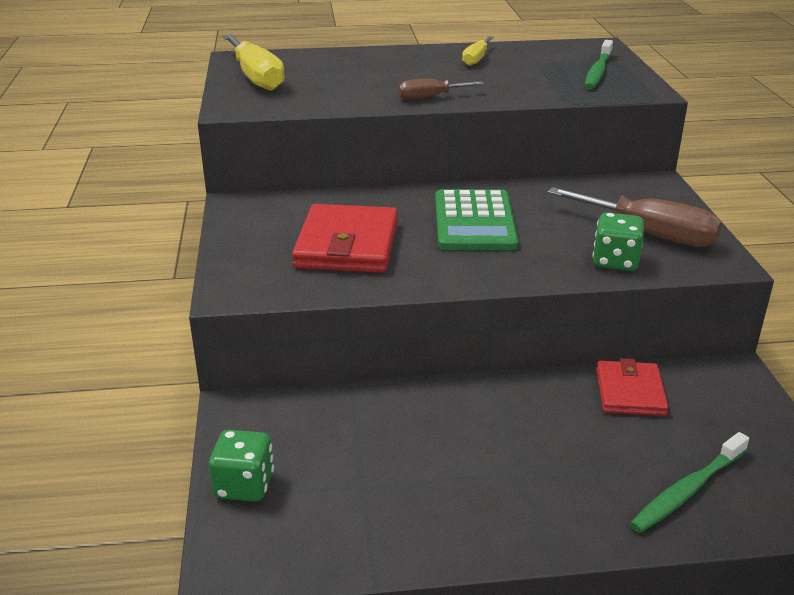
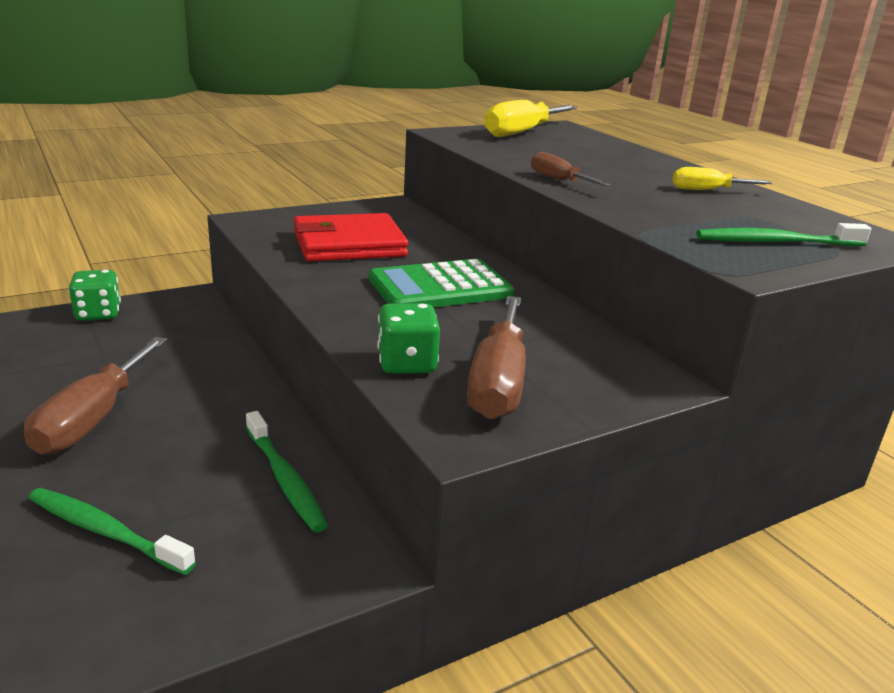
camera: 65 degrees right, 5 degrees down
red wallet [596,358,668,416] -> green toothbrush [246,411,328,532]
none -> brown screwdriver [24,337,167,455]

